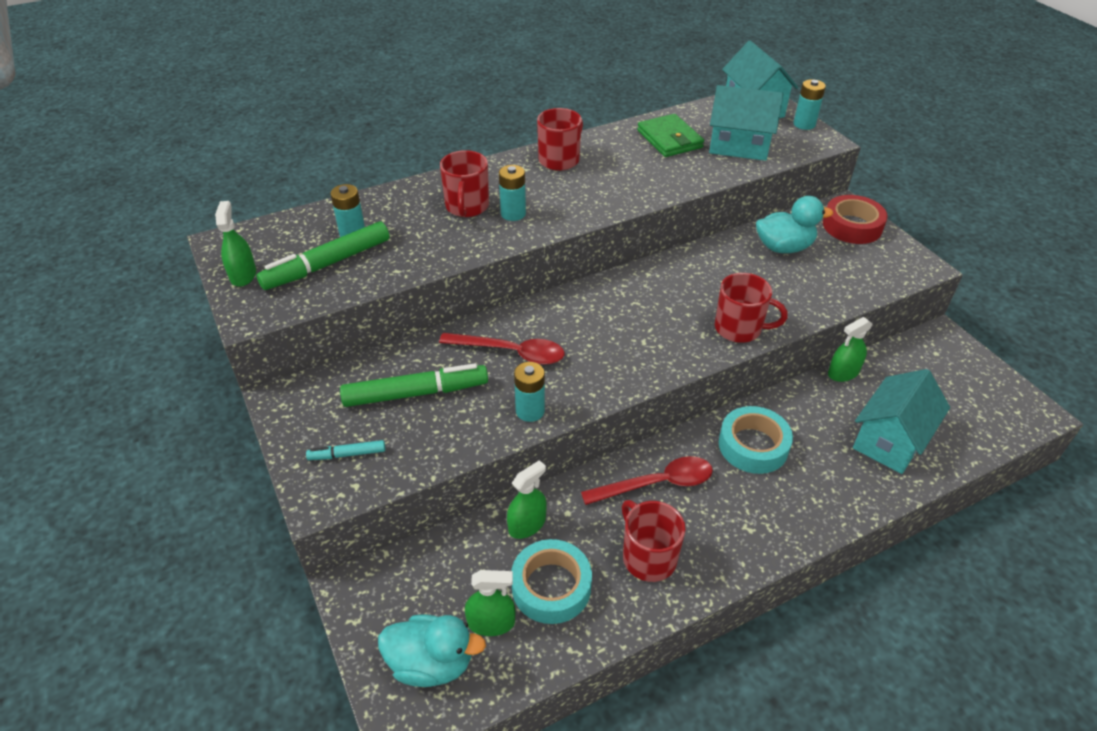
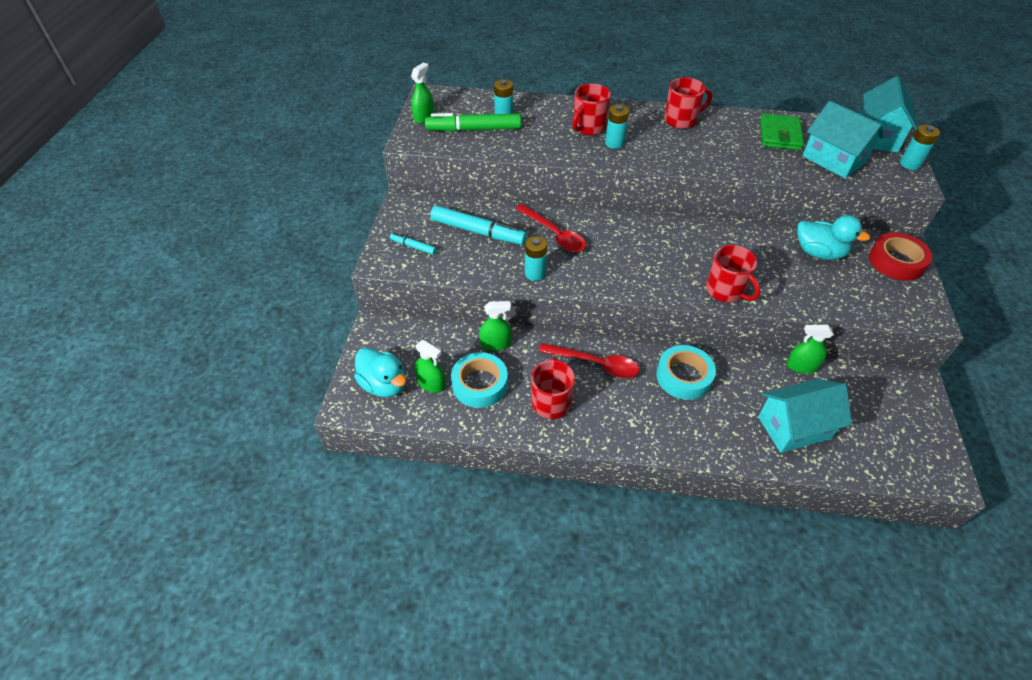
camera: 35 degrees right, 5 degrees up
green marker [340,363,488,407] -> turquoise marker [430,206,527,245]

